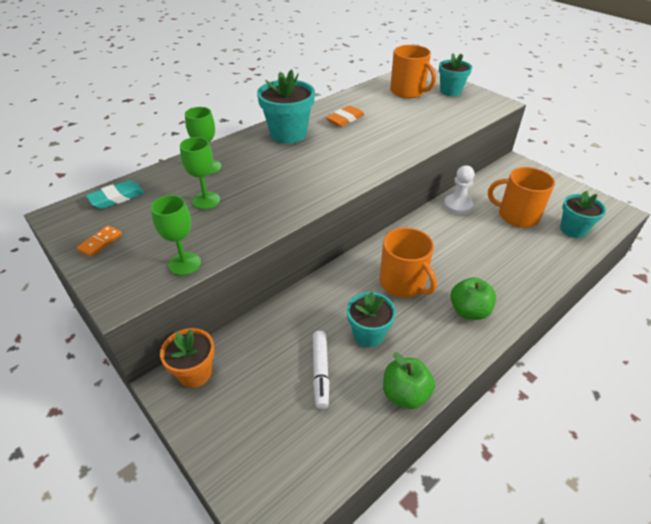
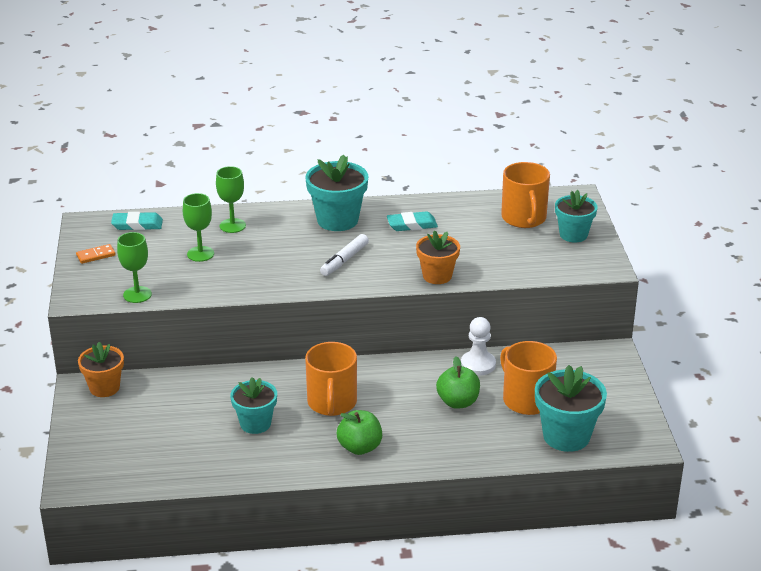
camera: 35 degrees right, 10 degrees down
white marker [313,331,329,409] -> white marker moved to [320,234,369,276]
orange eraser [326,106,364,127] -> turquoise eraser [387,211,438,231]
green apple [383,352,435,409] -> green apple moved to [436,356,480,409]
turquoise flower pot [560,190,606,238] -> turquoise flower pot [535,365,607,452], size x1.50
none -> orange flower pot [416,230,460,284]

